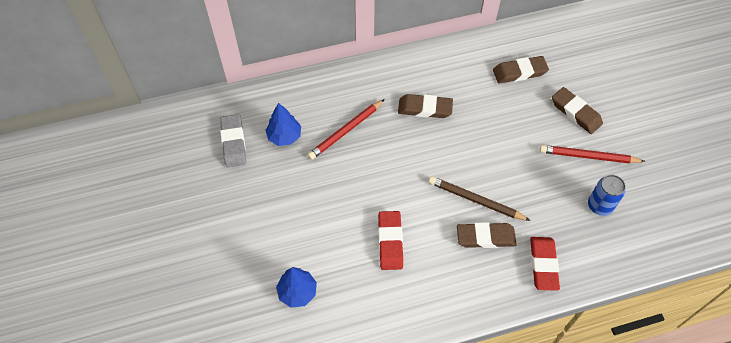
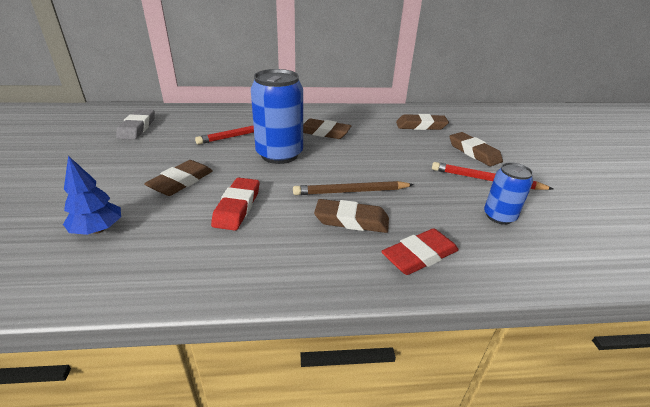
camera: 10 degrees right, 25 degrees down
blue tree [265,103,301,146] -> none
brown pencil [429,176,531,221] -> brown pencil turned 45 degrees counterclockwise [293,181,414,195]
red eraser [530,237,560,291] -> red eraser turned 45 degrees clockwise [381,228,459,275]
none -> brown eraser [144,160,213,196]
none -> blue can [251,69,303,164]

